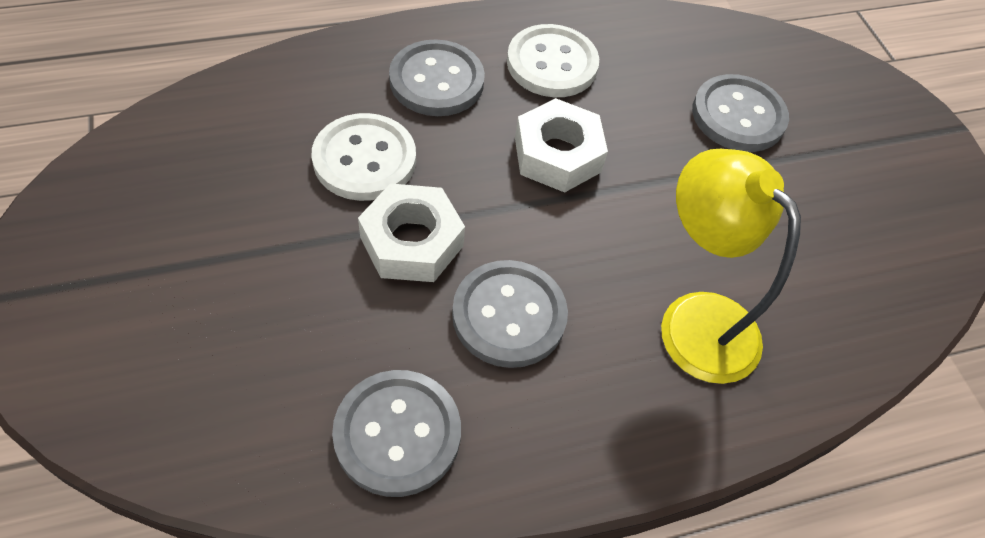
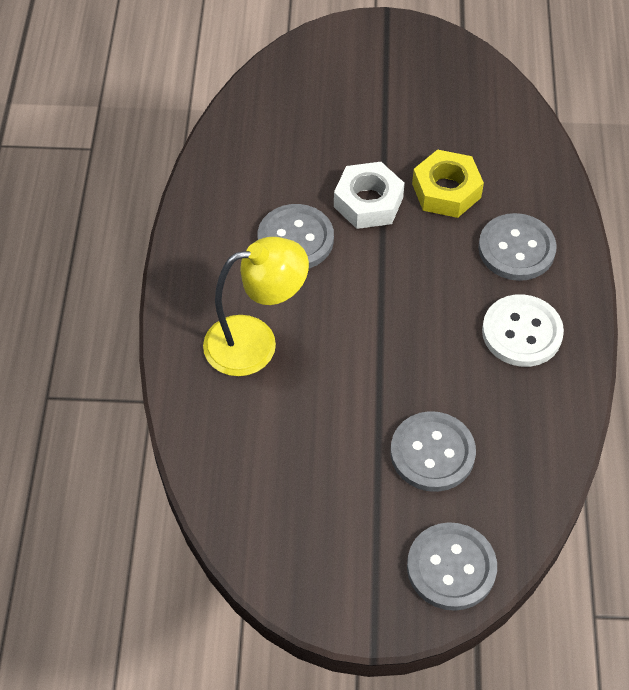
camera: 115 degrees right, 0 degrees up
white button [312,113,416,201] -> yellow nut [412,149,484,218]
grey button [332,370,461,497] -> grey button moved to [407,522,497,611]
white nut [515,98,608,193] -> none

